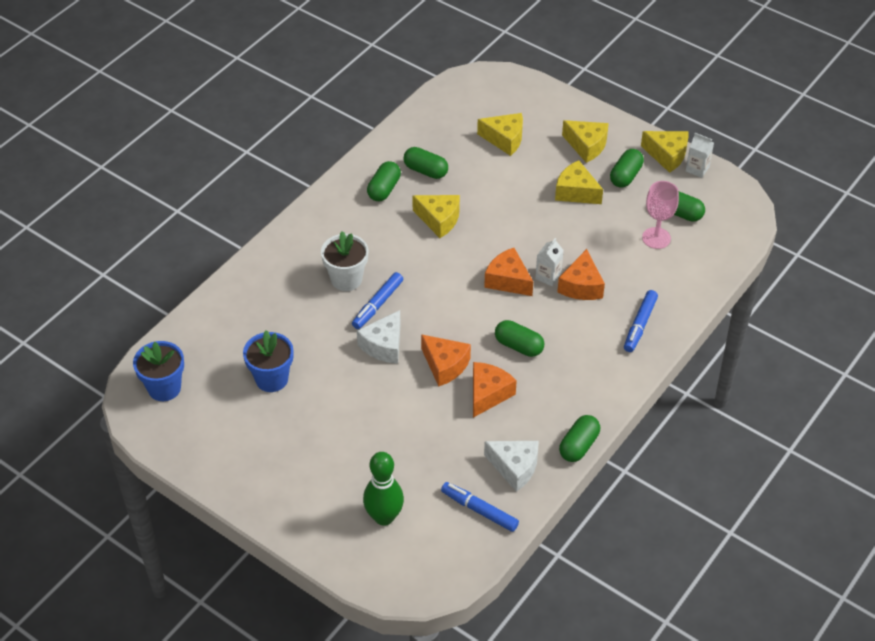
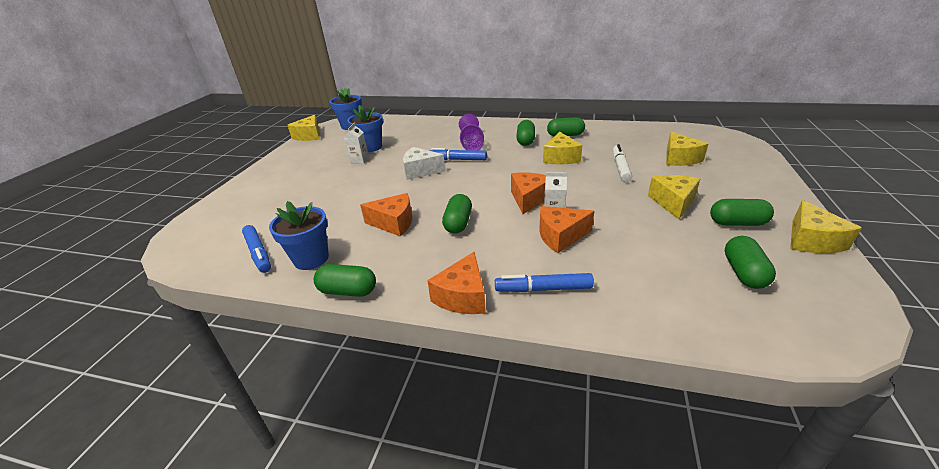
camera: 70 degrees right, 15 degrees down
white flower pot [321,231,369,291] -> purple goblet [459,114,484,150]
green bowling pin [363,452,404,526] -> none
green capsule [404,147,448,179] -> green capsule moved to [516,120,535,146]
orange cheese [421,334,471,387] -> orange cheese moved to [427,252,486,314]
blue marker [441,482,519,532] -> blue marker turned 135 degrees clockwise [242,225,271,273]
white cheese [484,441,539,492] -> blue flower pot [269,201,329,270]
yellow cheese [562,120,609,163] -> yellow cheese moved to [288,115,319,141]
pink goblet [642,181,679,249] -> none
white carton [686,133,714,178] -> white carton moved to [344,123,369,164]
none -> white marker [613,144,632,182]

